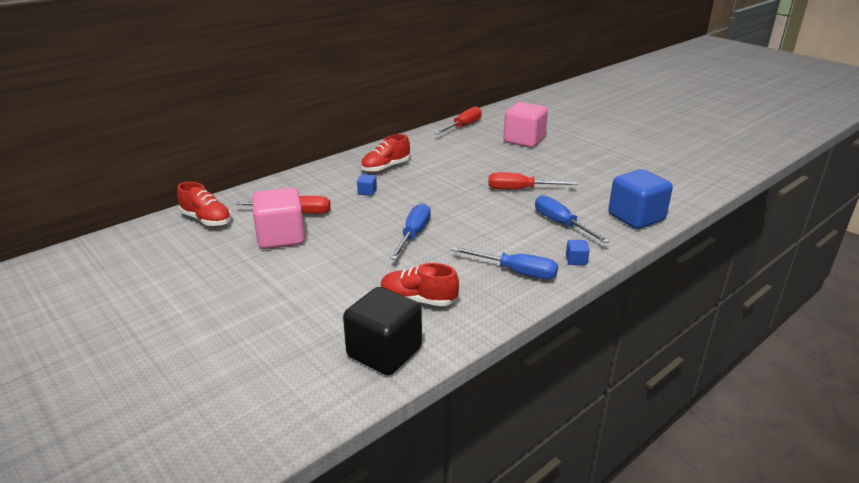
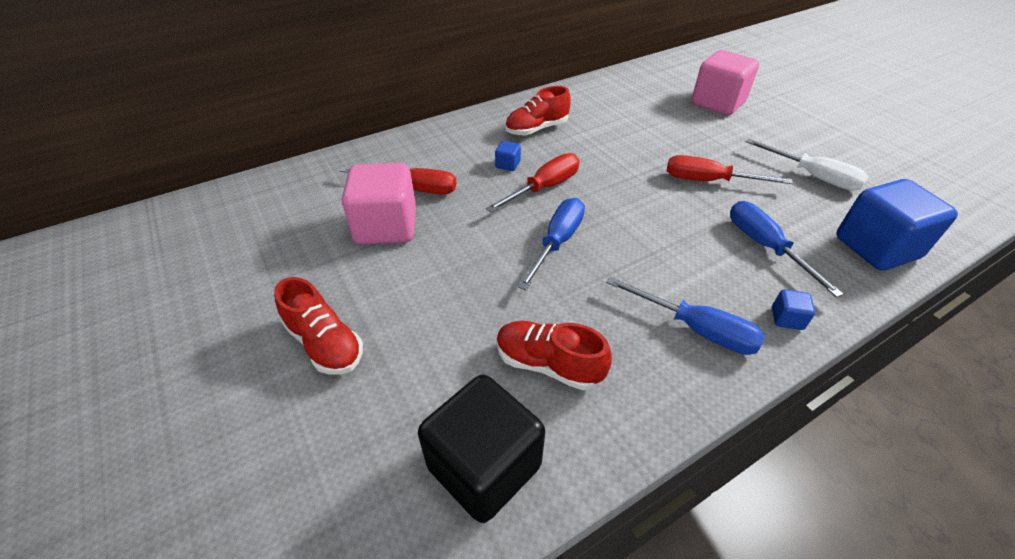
camera: 10 degrees right, 15 degrees up
red shoe [177,182,232,226] -> red shoe moved to [274,277,363,374]
red screwdriver [435,107,482,134] -> red screwdriver moved to [486,153,580,212]
none -> white screwdriver [746,138,868,191]

